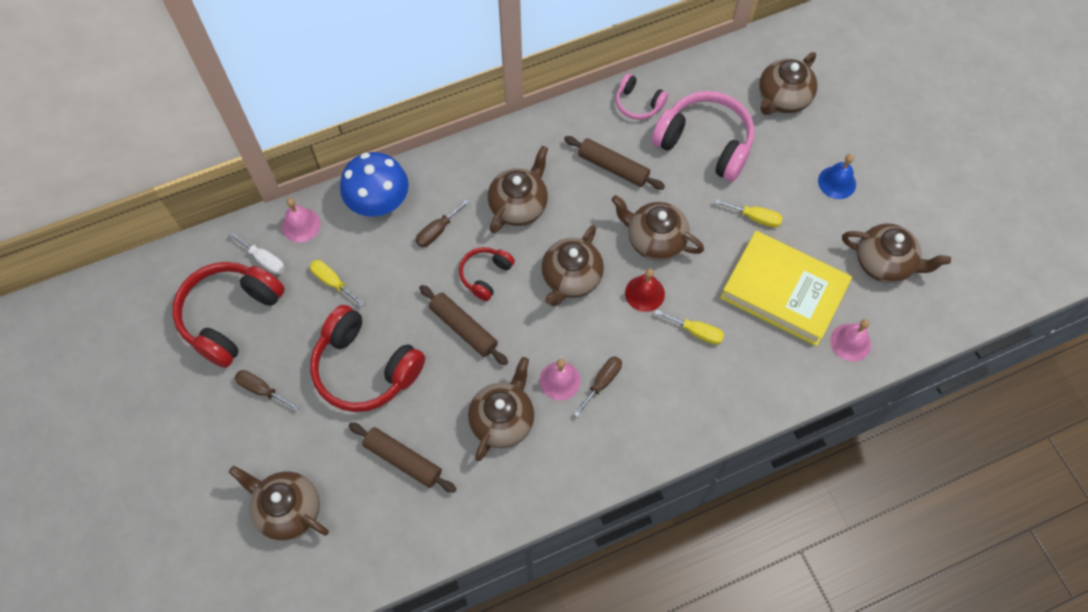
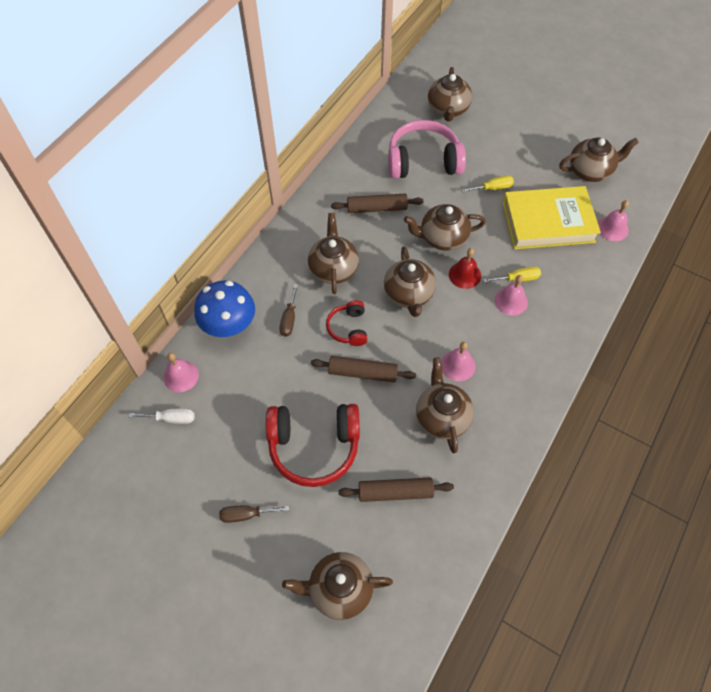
camera: 35 degrees left, 5 degrees down
red headphones [172,262,285,368] -> none
yellow screwdriver [310,260,365,307] -> none
brown screwdriver [574,356,622,417] -> none
pink headphones [616,73,668,120] -> none
blue bell [818,154,856,199] -> none
none -> pink bell [495,275,528,315]

